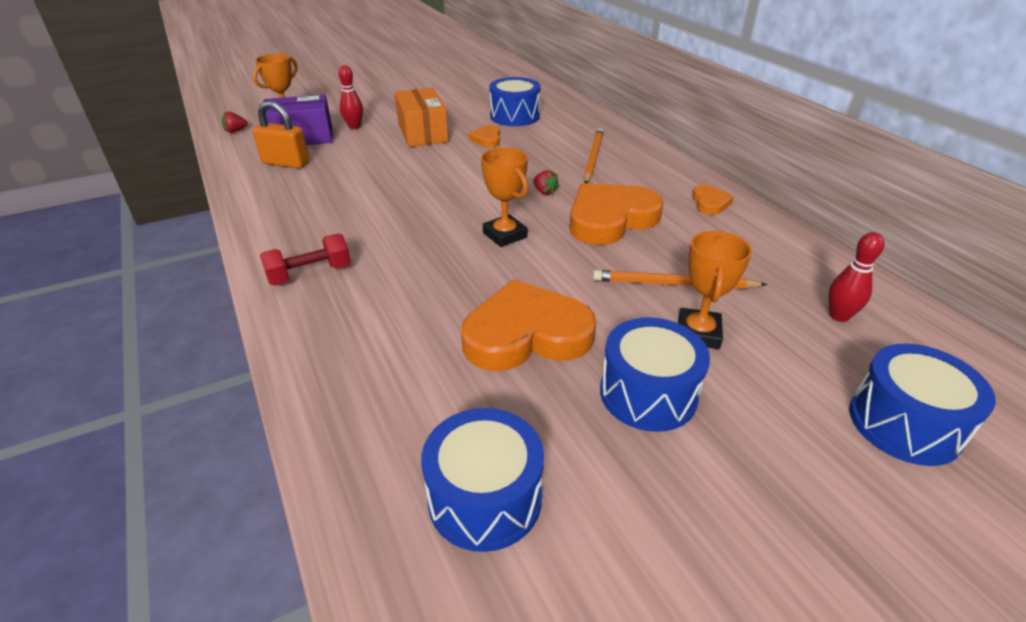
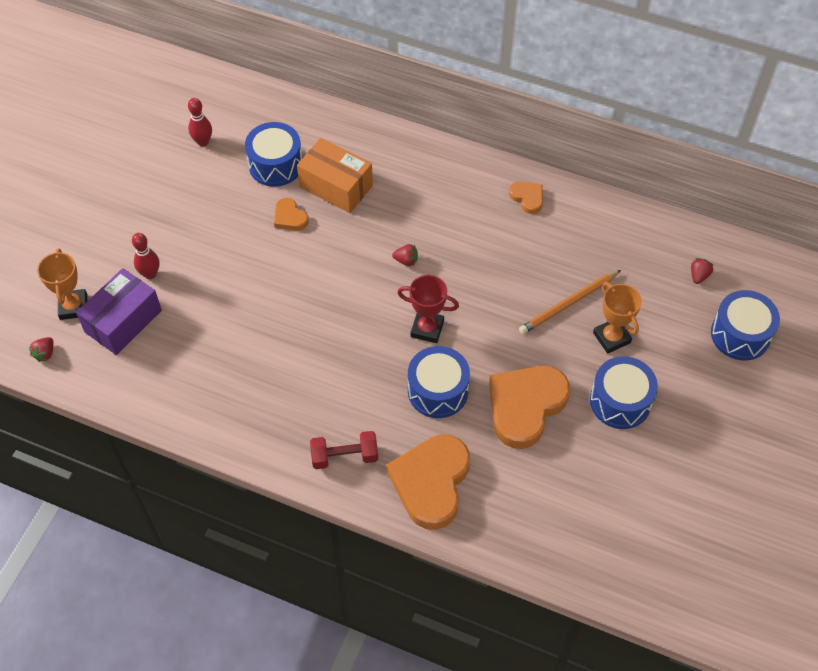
camera: 40 degrees left, 20 degrees up
orange padlock [253,101,309,169] -> none
red dumbbell [260,233,351,286] -> red dumbbell turned 60 degrees clockwise [310,431,378,469]
orange box [395,88,448,147] -> orange box moved to [297,138,373,213]
blue drum [421,408,544,552] -> blue drum moved to [408,346,470,418]
orange trophy [481,147,528,247] -> red trophy [397,275,459,343]
orange heart [569,183,664,245] -> orange heart moved to [386,434,470,530]
orange pencil [583,128,604,183] -> none
red bowling pin [828,232,885,322] -> red bowling pin moved to [188,98,212,147]
none -> red strawberry [691,258,713,284]

